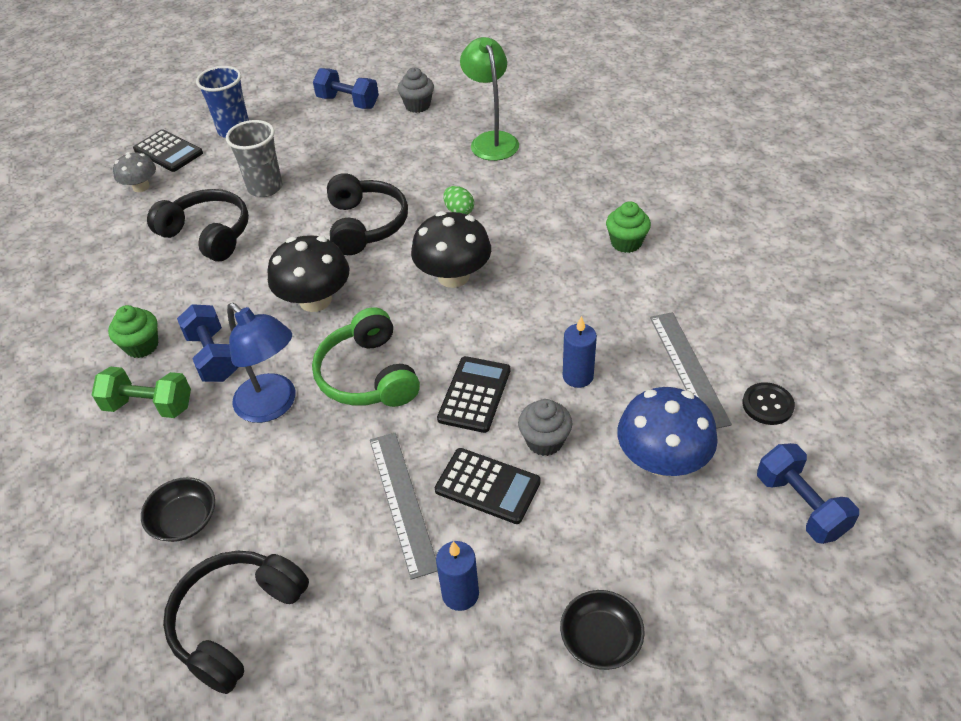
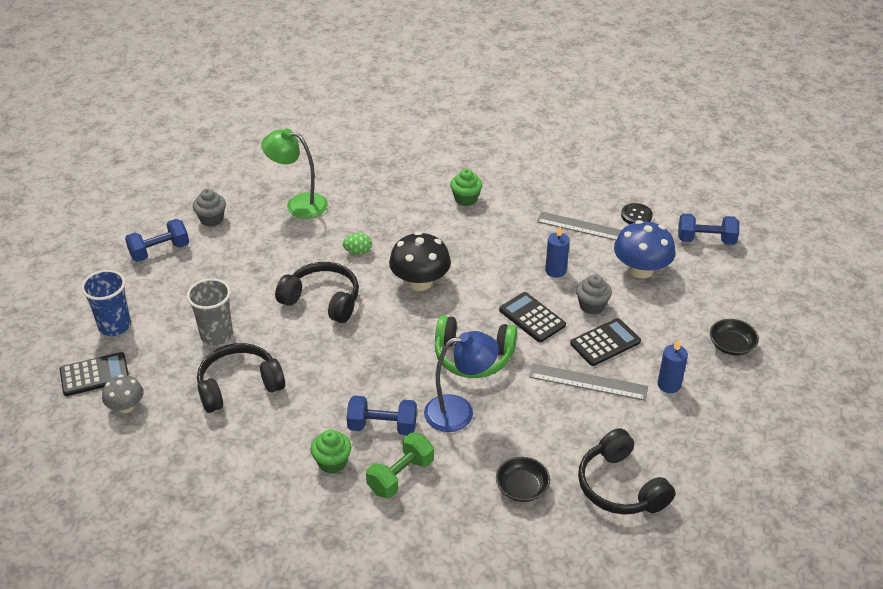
camera: 60 degrees left, 5 degrees down
black mushroom [267,235,350,312] -> none

